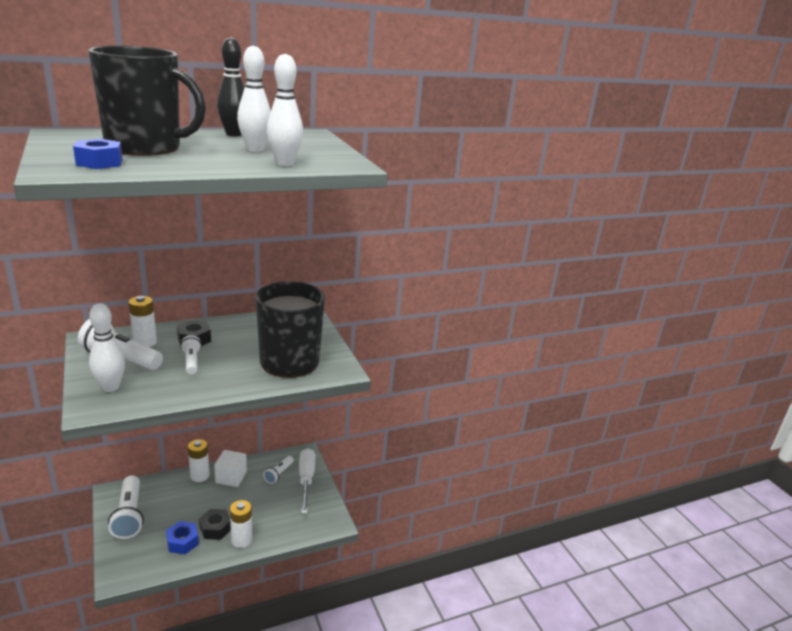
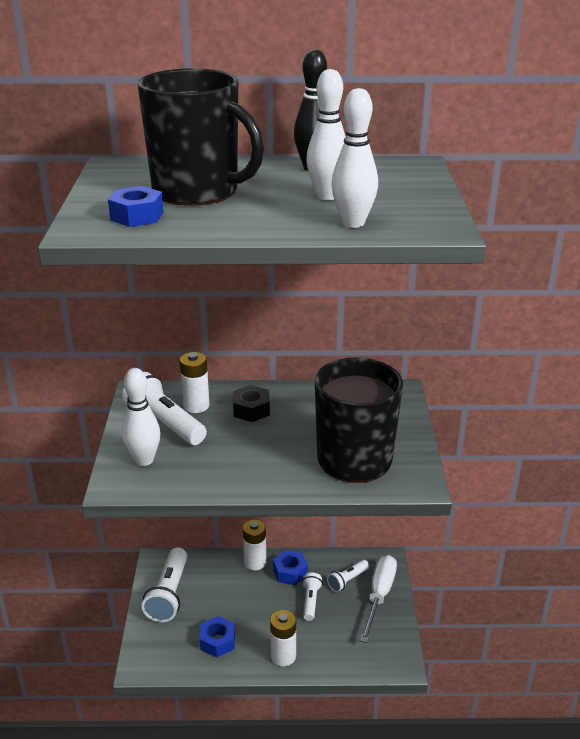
camera: 25 degrees right, 5 degrees up
white flashlight [180,335,202,374] -> white flashlight moved to [302,572,323,621]
black nut [199,509,231,540] -> none
white cube [214,450,247,487] -> blue nut [273,550,308,585]

